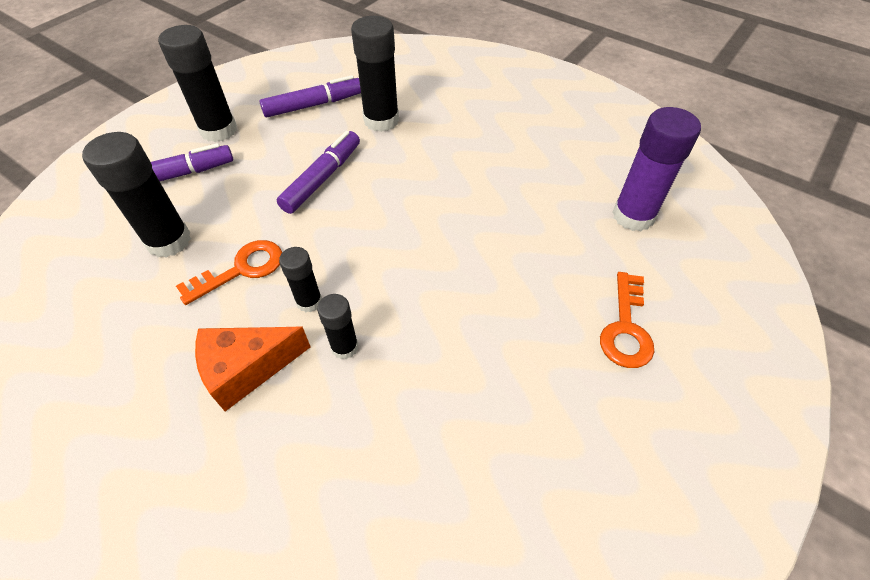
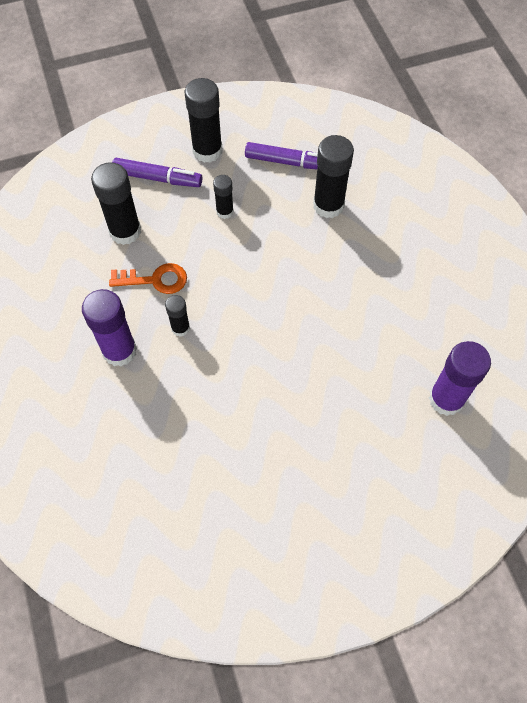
camera: 35 degrees right, 10 degrees up
orange cheese [195,327,310,411] -> purple glue stick [82,289,137,367]
purple marker [277,131,360,214] -> none
black glue stick [317,294,359,359] -> black glue stick moved to [213,175,234,219]
orange key [600,272,654,368] -> none

